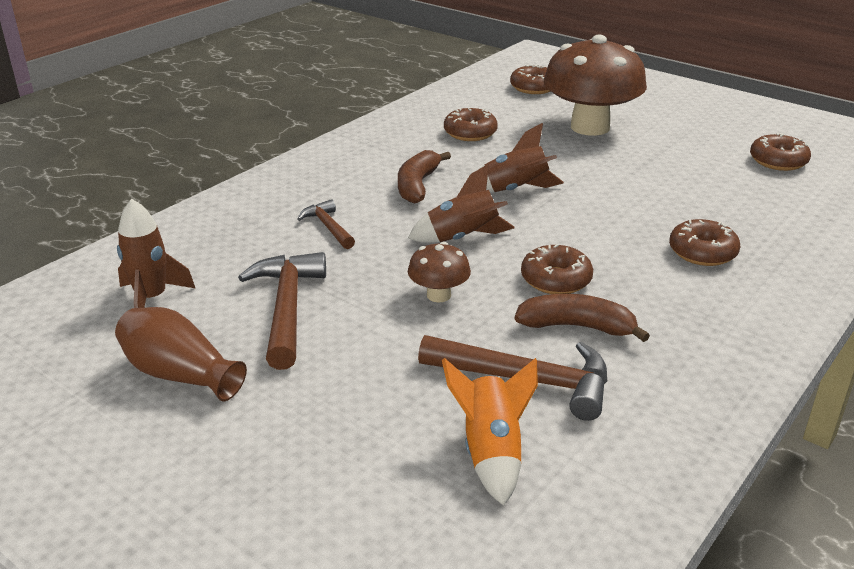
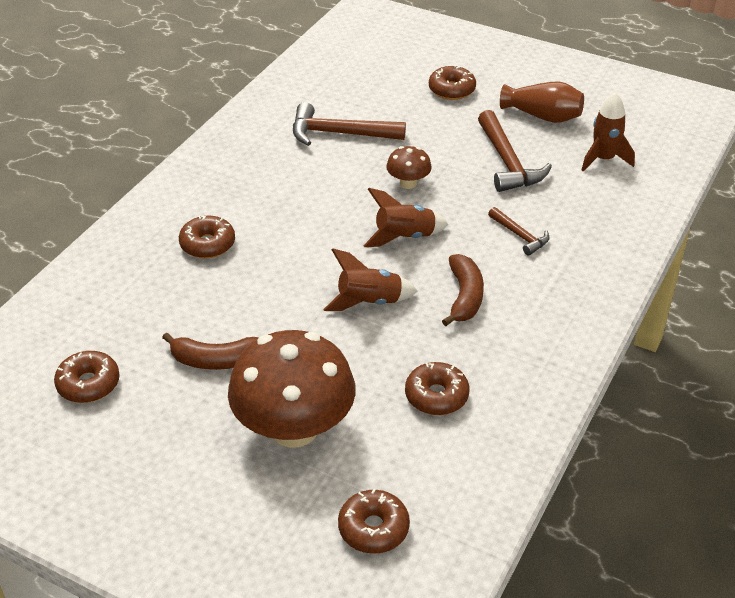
camera: 170 degrees right, 10 degrees up
orange rocket [442,358,538,506] -> none
brown banana [515,293,650,342] -> brown banana moved to [162,332,259,370]
brown donut [521,244,593,294] -> brown donut moved to [429,65,476,100]

